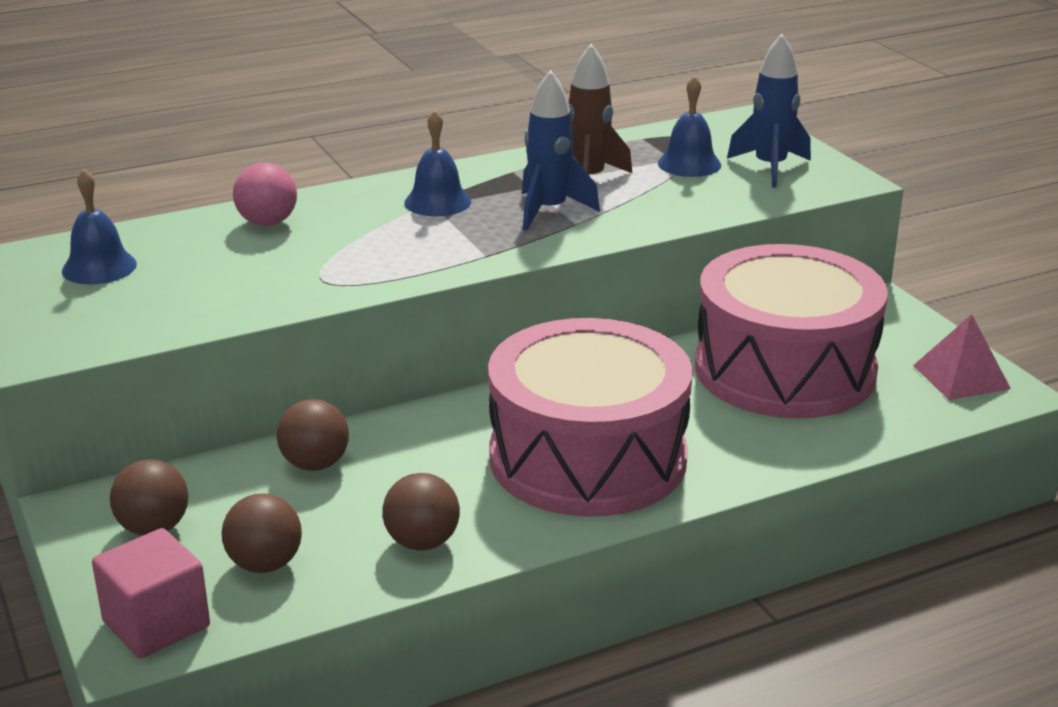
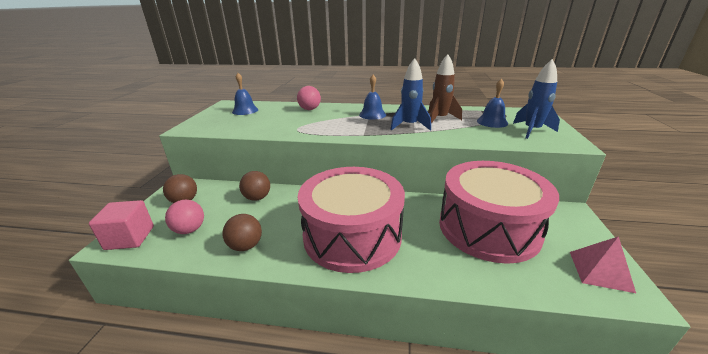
camera: 35 degrees right, 0 degrees up
brown ball [222,493,302,573] -> pink ball [165,200,204,234]

